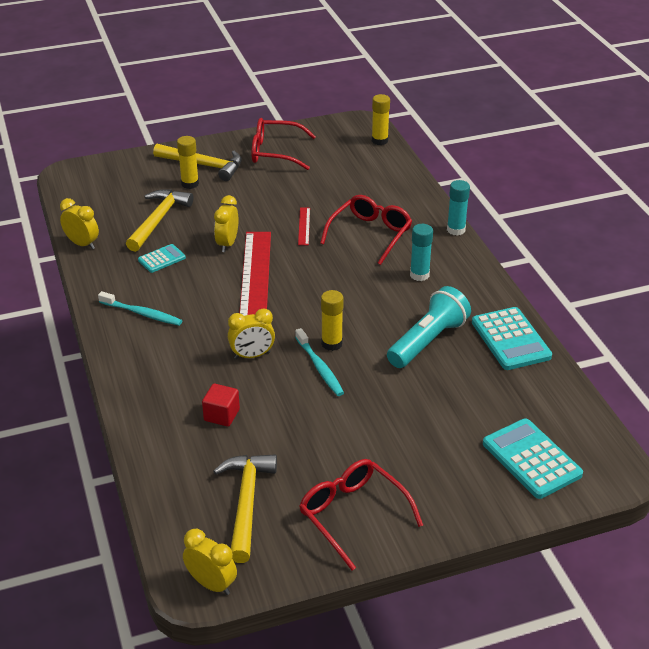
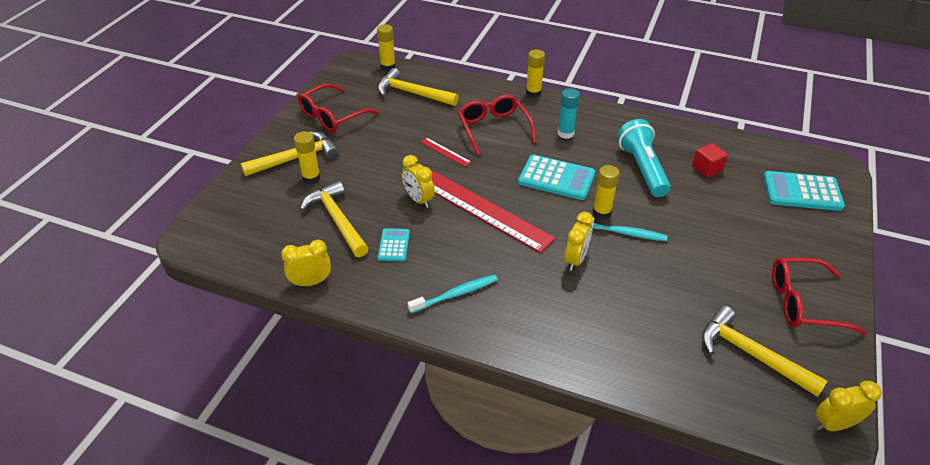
camera: 50 degrees left, 5 degrees up
red cube [202,383,240,427] -> red cube moved to [692,143,728,178]
turquoise glue stick [447,180,470,236] -> yellow glue stick [526,50,545,98]
turquoise calculator [472,307,552,370] -> turquoise calculator moved to [518,155,595,200]
none -> yellow hammer [378,68,459,106]

